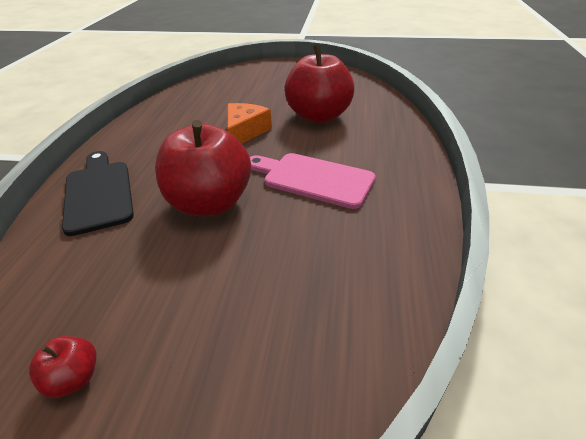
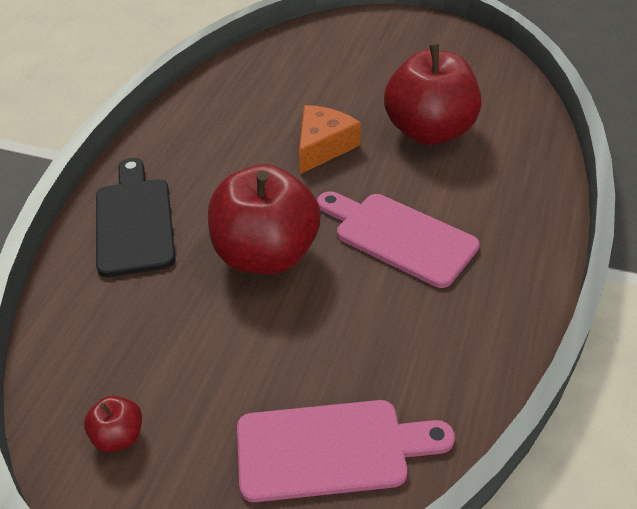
camera: 10 degrees right, 5 degrees up
none -> pink cutting board [237,400,455,502]

